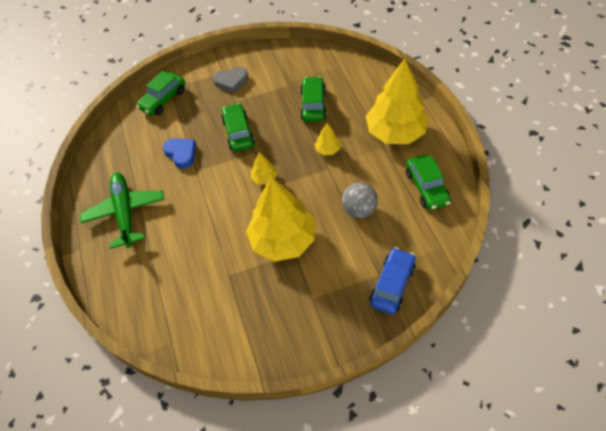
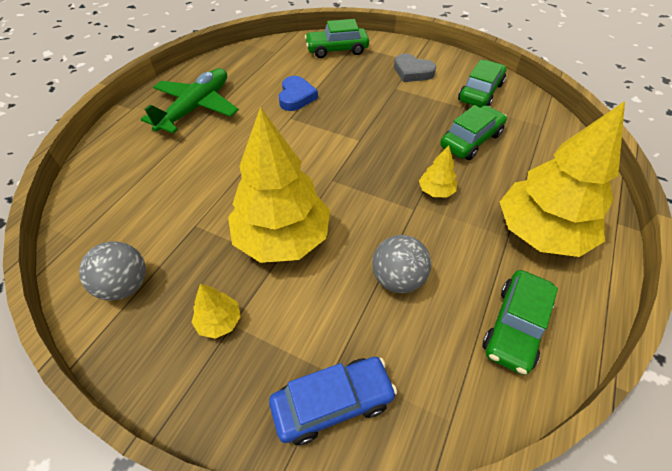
camera: 40 degrees right, 5 degrees down
green car [221,103,255,152] -> green car moved to [458,60,506,108]
yellow tree [251,152,277,185] -> yellow tree moved to [191,283,241,339]
none -> grey ball [79,241,146,301]

